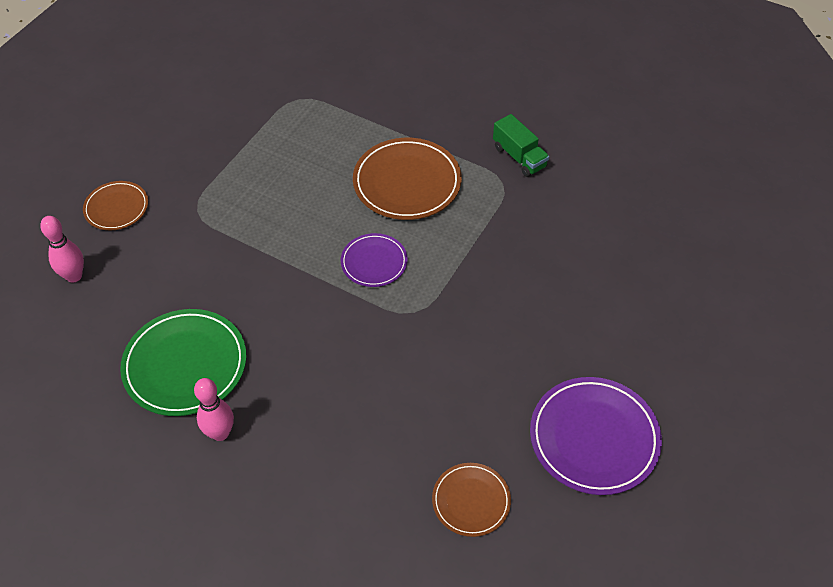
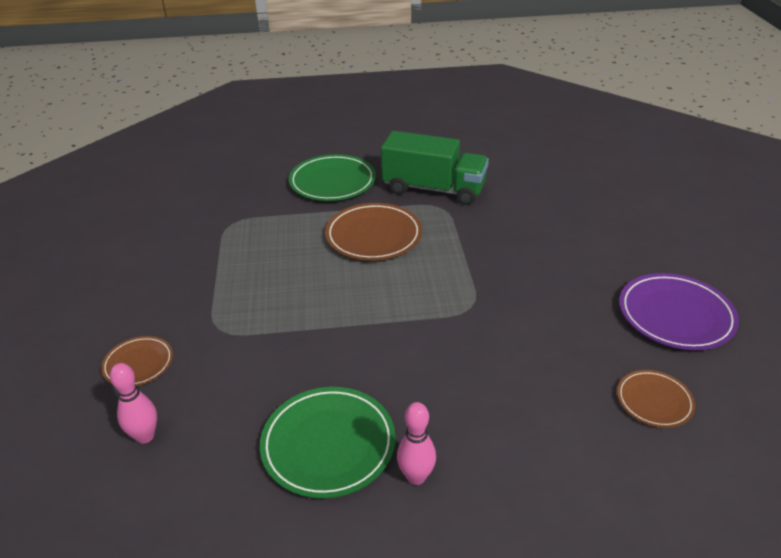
camera: 35 degrees left, 15 degrees down
purple plate [341,233,408,287] -> none
green truck [493,114,549,177] -> green truck [381,131,489,205], size x1.96
none -> green plate [289,154,376,201]

